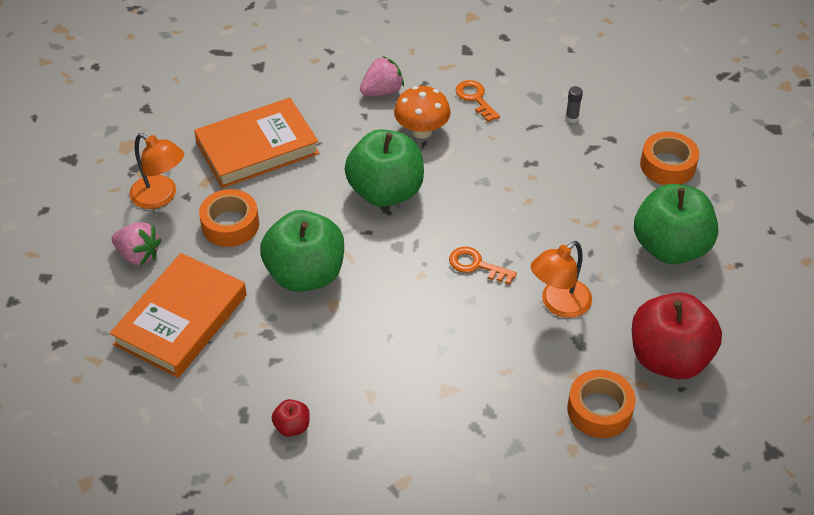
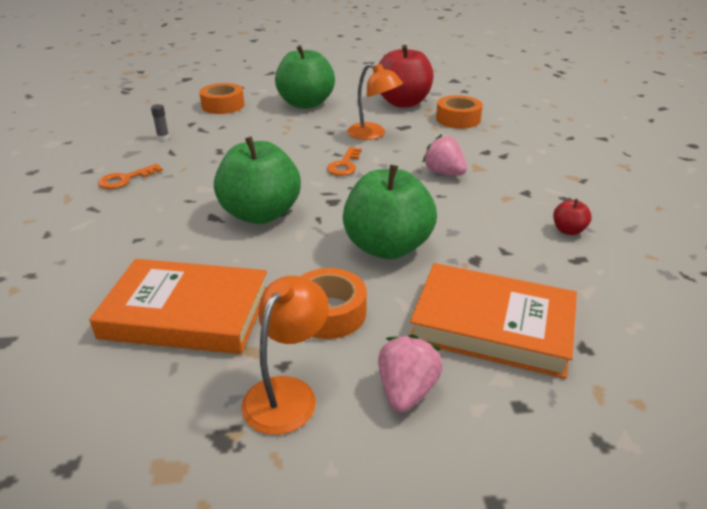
camera: 100 degrees left, 15 degrees down
orange book [194,98,319,188] -> orange book turned 45 degrees counterclockwise [89,259,267,354]
pink strawberry [360,56,404,96] -> pink strawberry moved to [422,134,467,176]
orange mushroom [394,86,451,139] -> none

